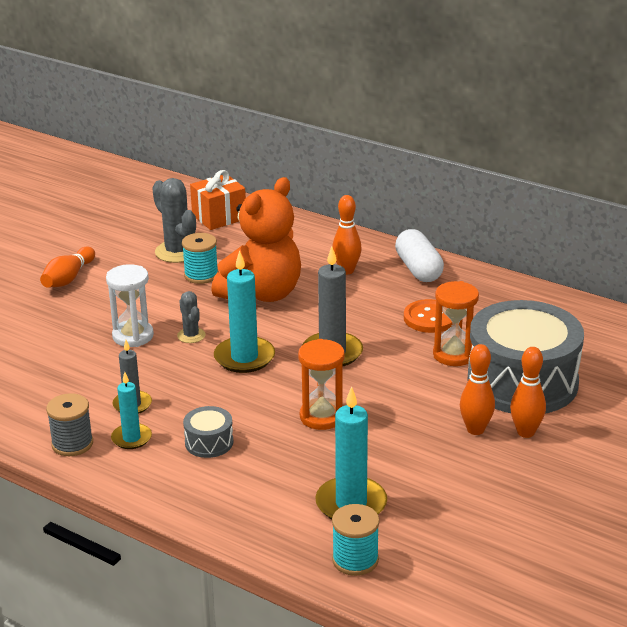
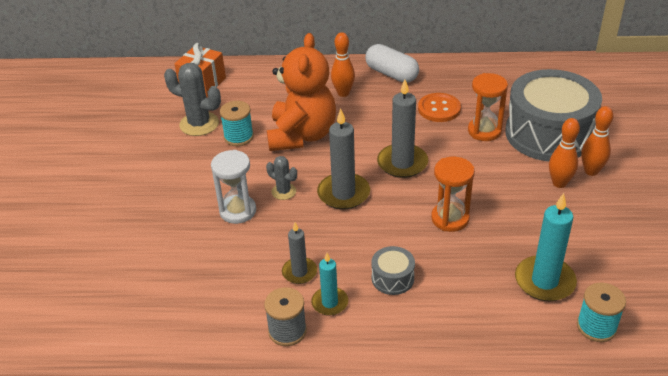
camera: 30 degrees left, 10 degrees up
orange bowling pin [40,247,95,288] -> none
turquoise candle [214,250,275,373] -> grey candle [317,108,370,210]

